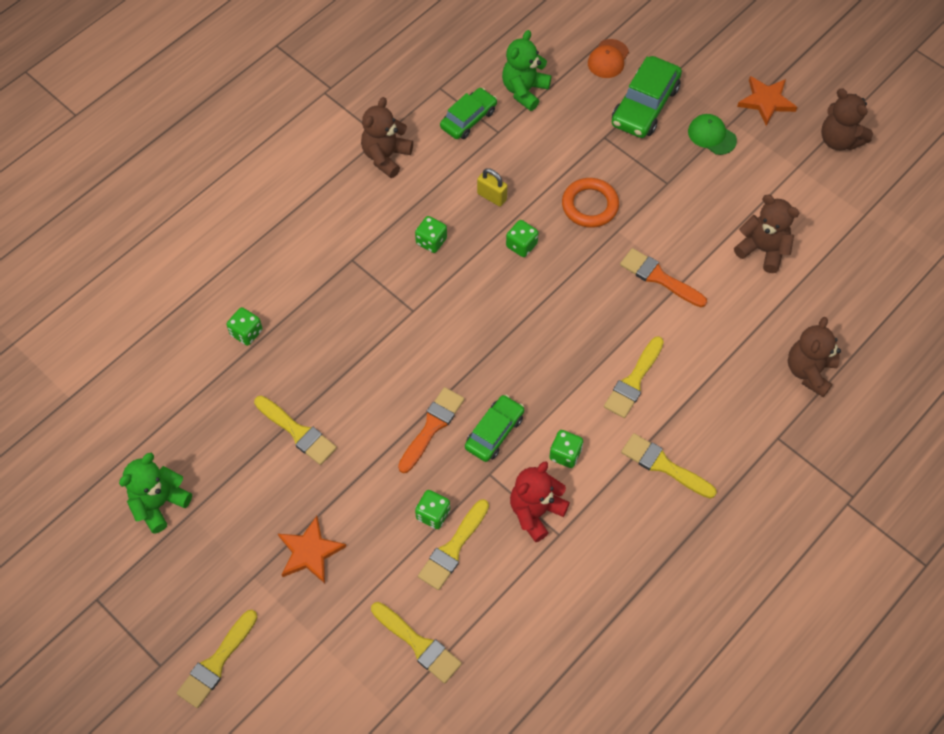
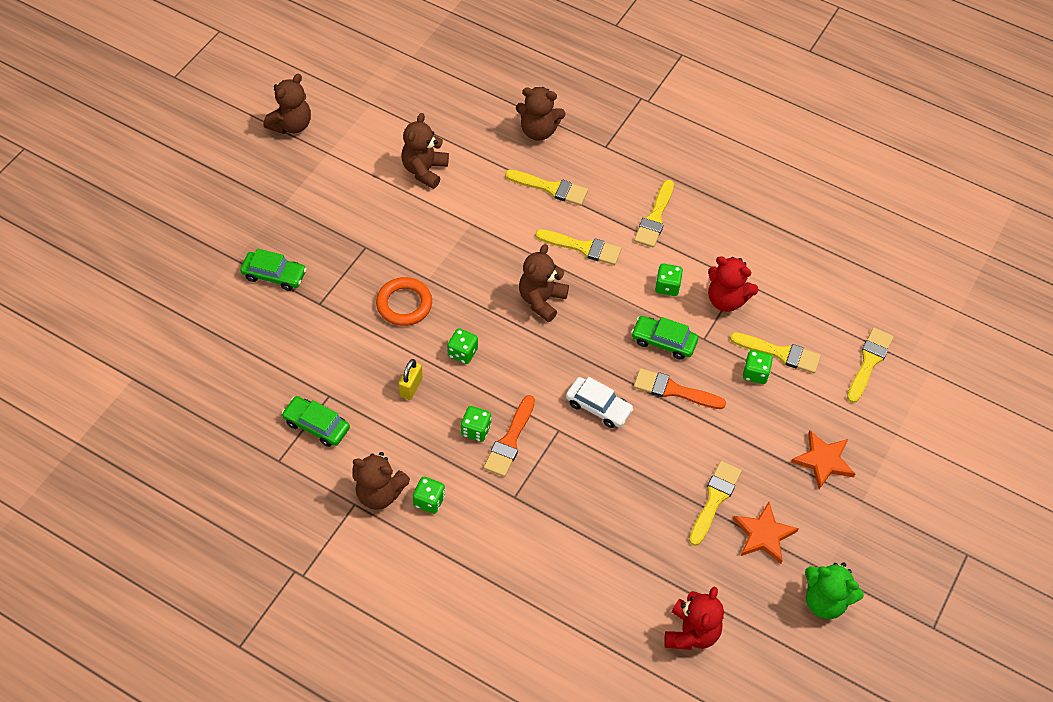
camera: 105 degrees left, 5 degrees down
yellow brush [177,610,258,708] -> yellow brush moved to [505,170,588,206]
green dice [227,307,263,346] -> green dice moved to [413,477,445,514]
green teddy bear [502,30,551,111] -> none
orange cap [588,39,629,78] -> none
green car [612,56,682,138] -> green car [240,249,307,291], size x0.66
orange brush [620,248,707,307] -> orange brush moved to [484,395,535,477]
green cap [688,114,737,155] -> none
orange star [737,76,797,126] -> orange star moved to [733,502,799,564]
none -> brown teddy bear [519,244,569,322]
none -> white car [566,377,634,428]
none -> red teddy bear [664,587,724,650]

